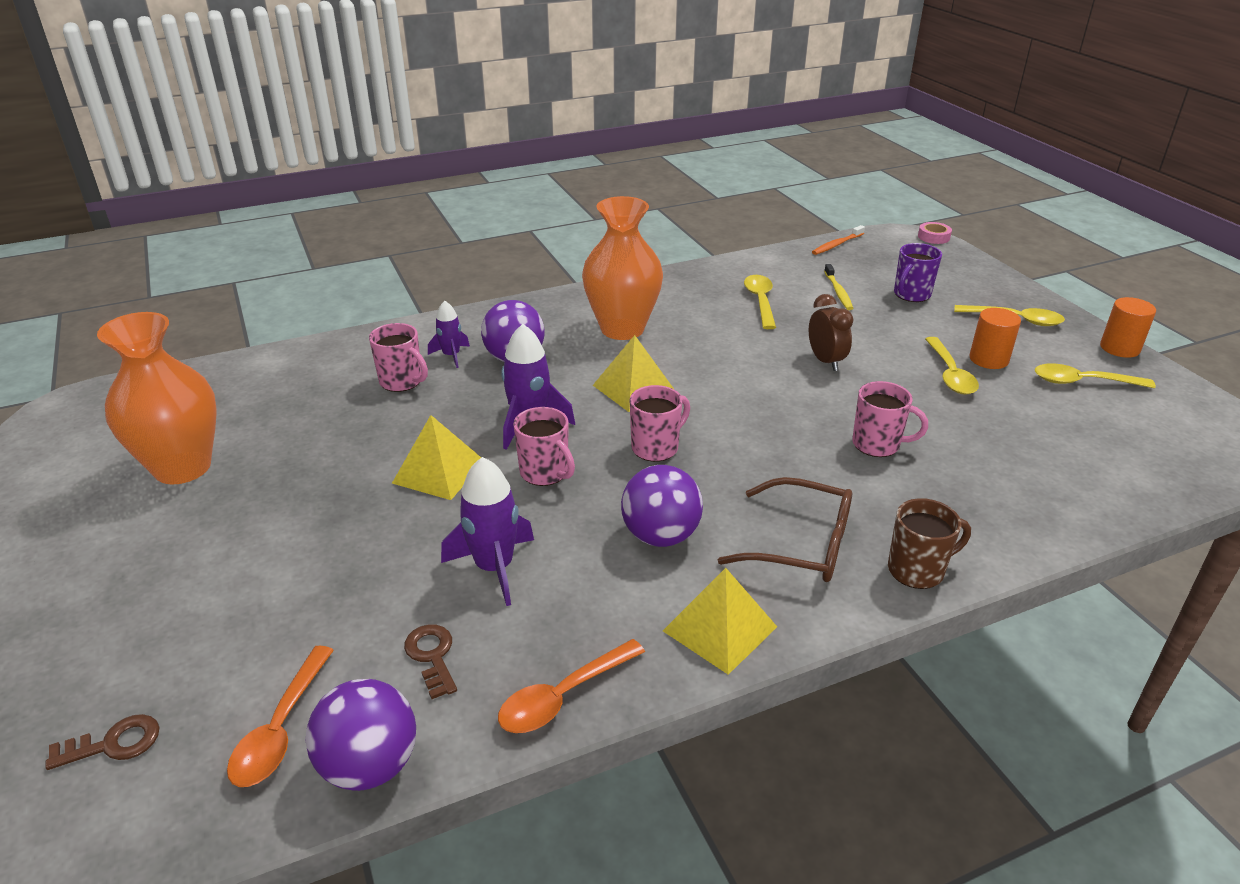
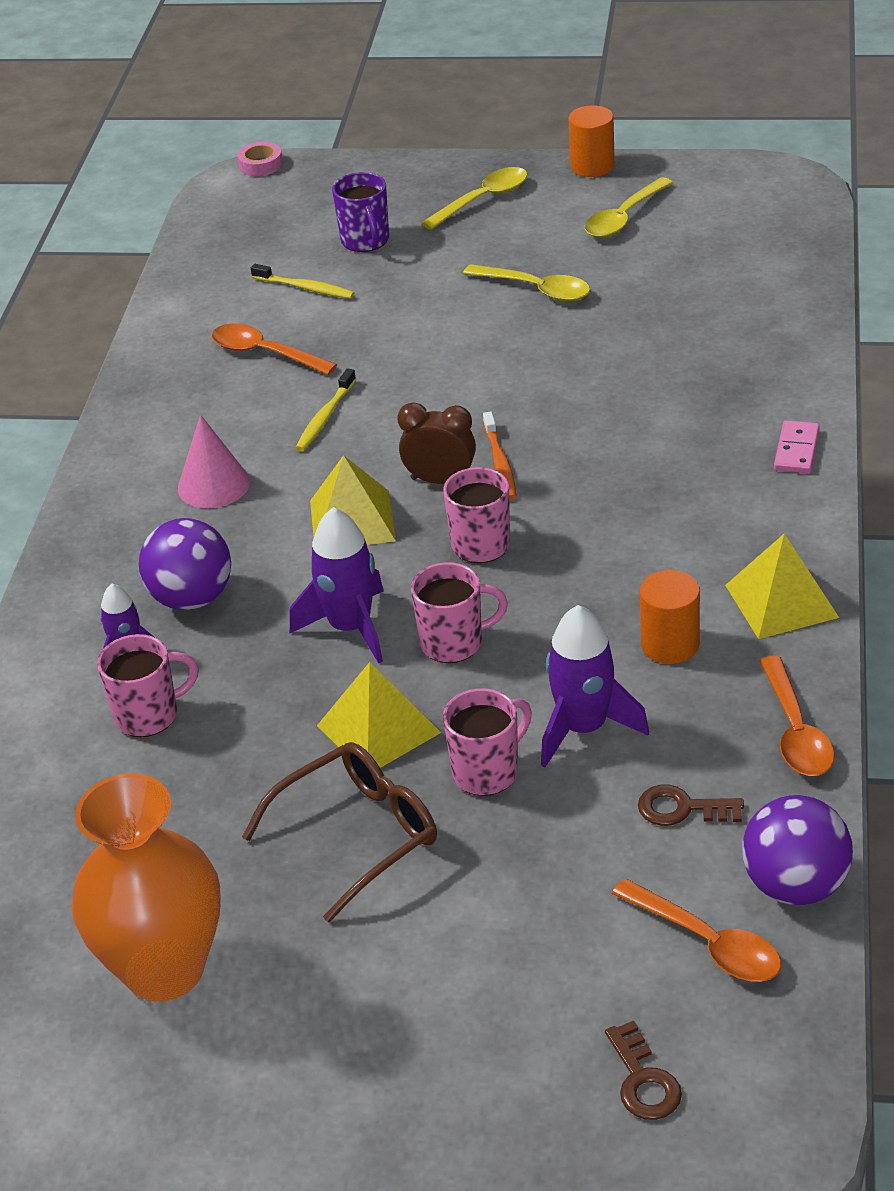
camera: 55 degrees left, 5 degrees up
brown key [45,714,159,770] -> brown key turned 150 degrees clockwise [605,1020,682,1120]
orange vase [582,196,663,340] -> pink cone [178,414,250,508]
purple ball [621,465,703,547] -> none
brown glasses [718,477,852,582] -> brown glasses moved to [242,742,437,923]
yellow spoon [744,275,776,329] -> orange spoon [212,324,337,375]
brown clock [809,294,853,371] -> brown clock moved to [397,402,476,484]
orange toothbrush [812,225,865,255] -> orange toothbrush moved to [483,411,517,500]
pink mug [852,381,928,457] -> pink mug moved to [443,688,532,796]
brown mug [888,498,971,589] -> pink domino [774,420,820,473]
orange cylinder [969,308,1021,369] -> orange cylinder moved to [640,570,700,664]
none -> yellow toothbrush [295,368,356,451]

